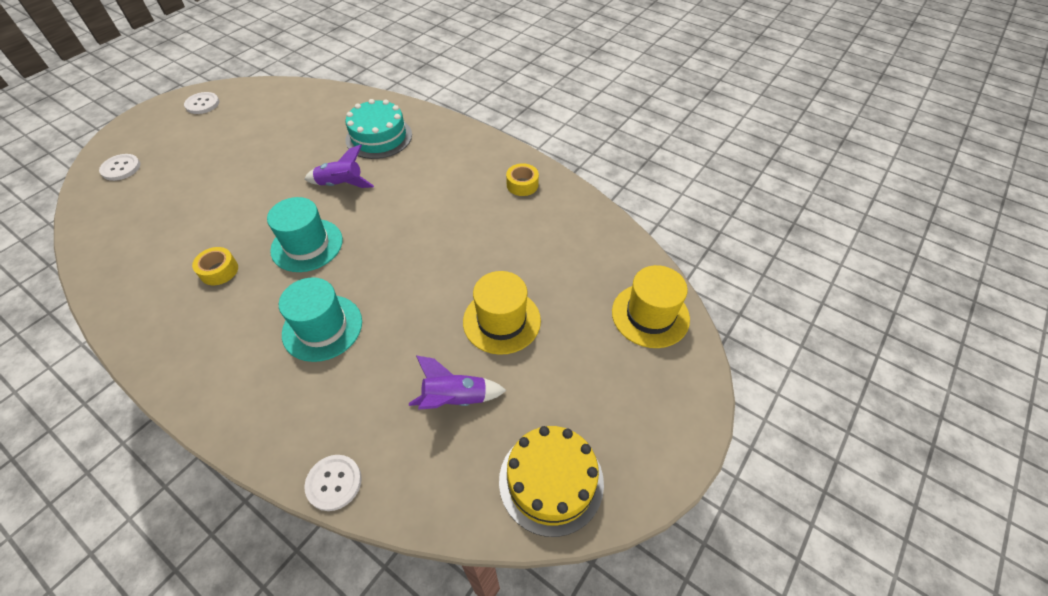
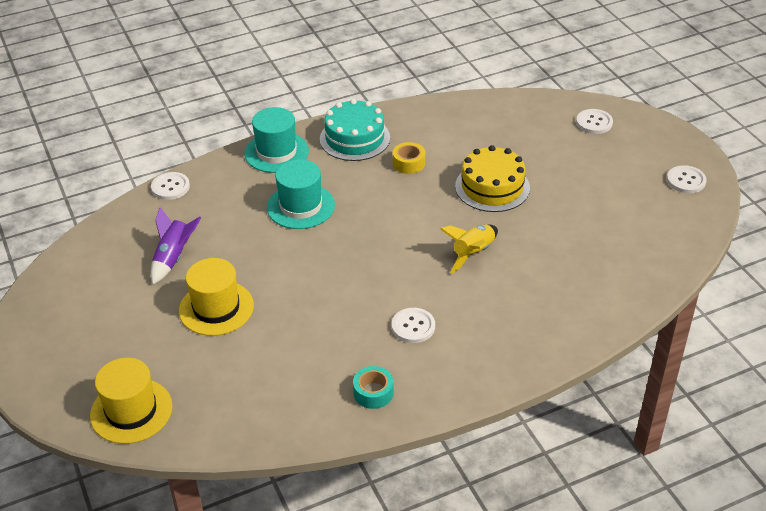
camera: 120 degrees right, 10 degrees down
turquoise hat [267,197,343,272] -> turquoise hat moved to [244,107,309,173]
purple rocket [304,144,374,188] -> yellow rocket [440,224,498,274]
turquoise cake [346,99,412,159] -> turquoise cake moved to [320,99,390,161]
yellow cake [499,426,604,537] -> yellow cake moved to [455,145,530,212]
yellow tape [506,163,539,196] -> turquoise tape [353,366,394,409]
none -> white button [392,308,435,343]

